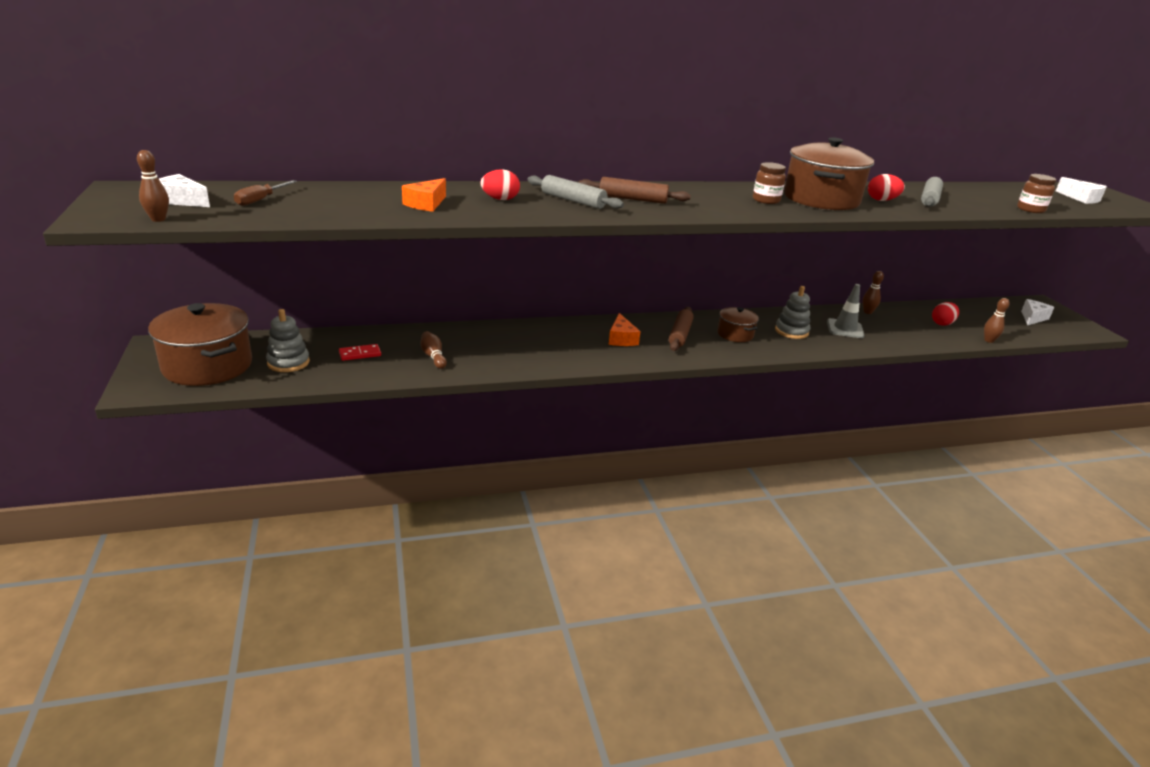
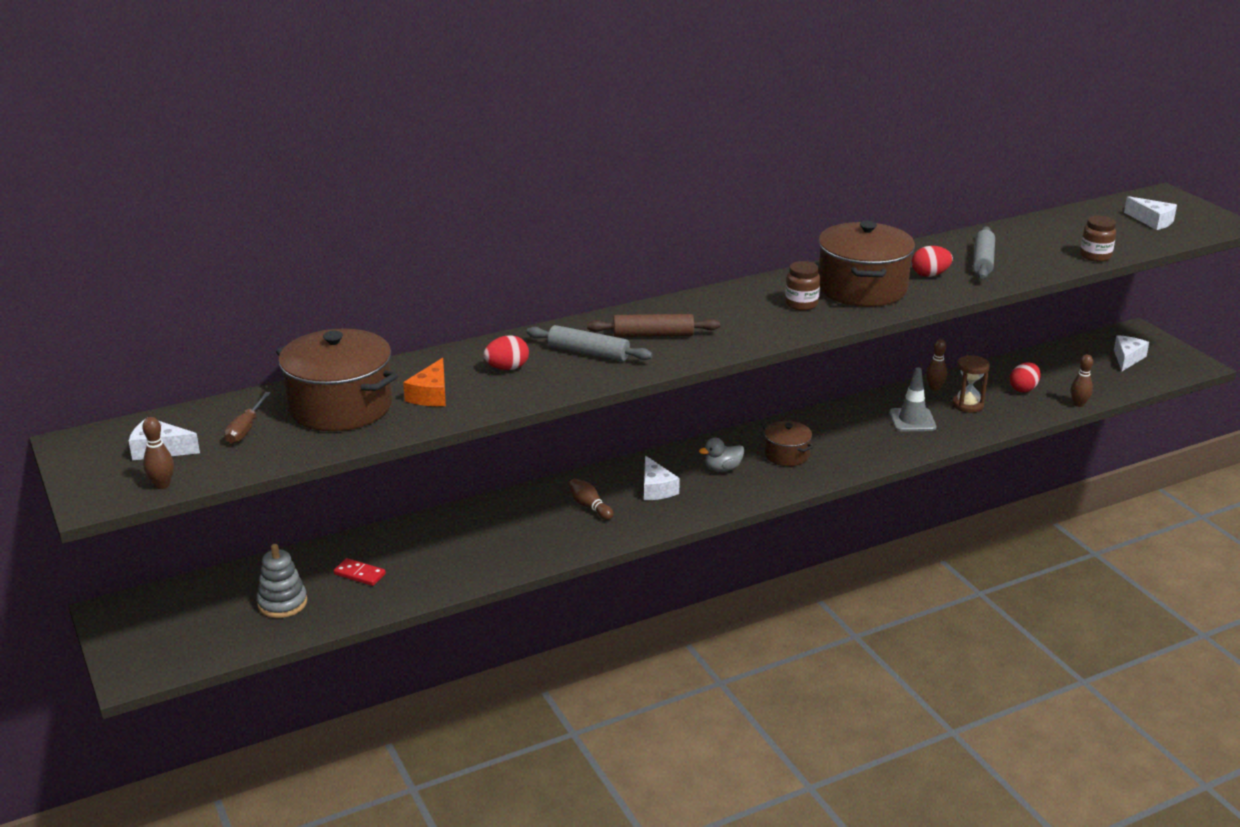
camera: 10 degrees left, 0 degrees up
brown pot [148,303,252,386] -> brown pot moved to [276,329,398,431]
red domino [339,344,381,361] -> red domino turned 60 degrees clockwise [334,558,386,586]
brown bowling pin [421,331,447,369] -> brown bowling pin moved to [568,478,613,520]
orange cheese [609,313,641,346] -> white cheese [644,456,680,500]
brown rolling pin [669,307,694,351] -> grey duck [699,438,745,472]
grey stacking toy [775,286,811,339] -> none
none -> brown hourglass [952,355,990,413]

